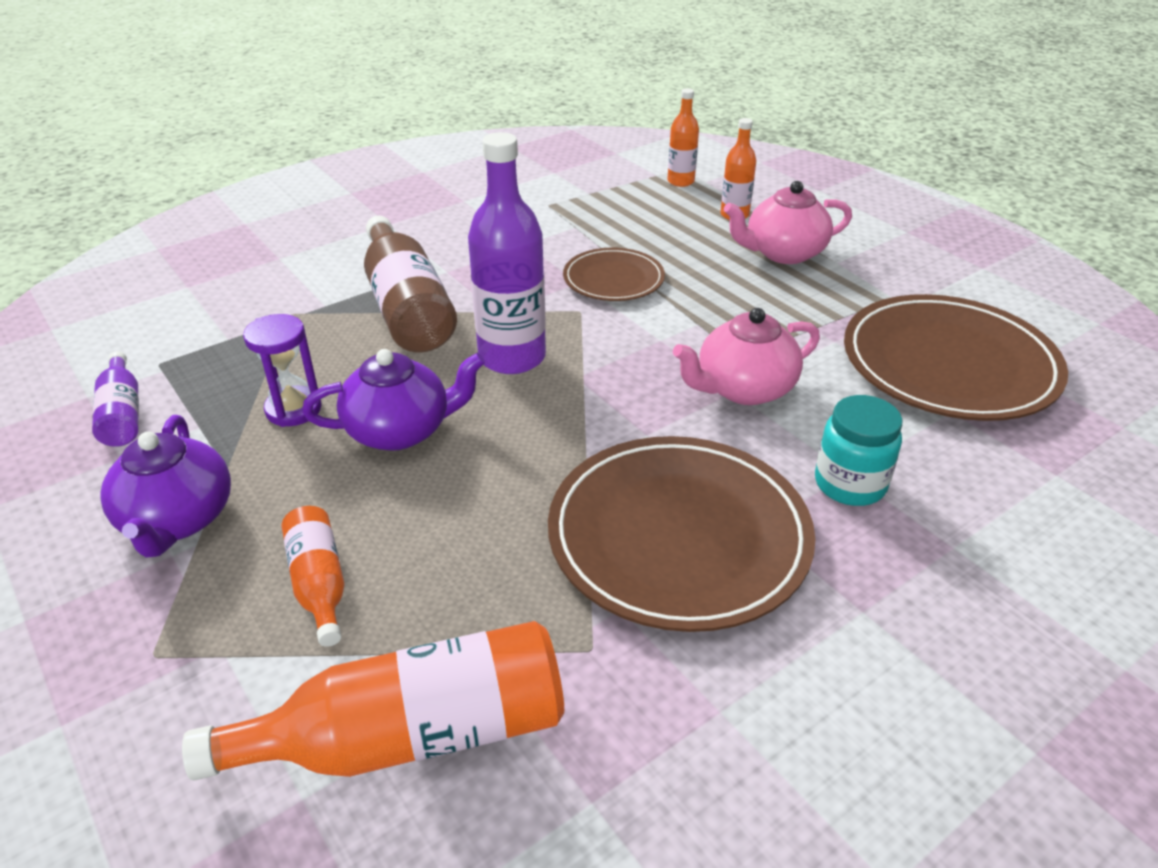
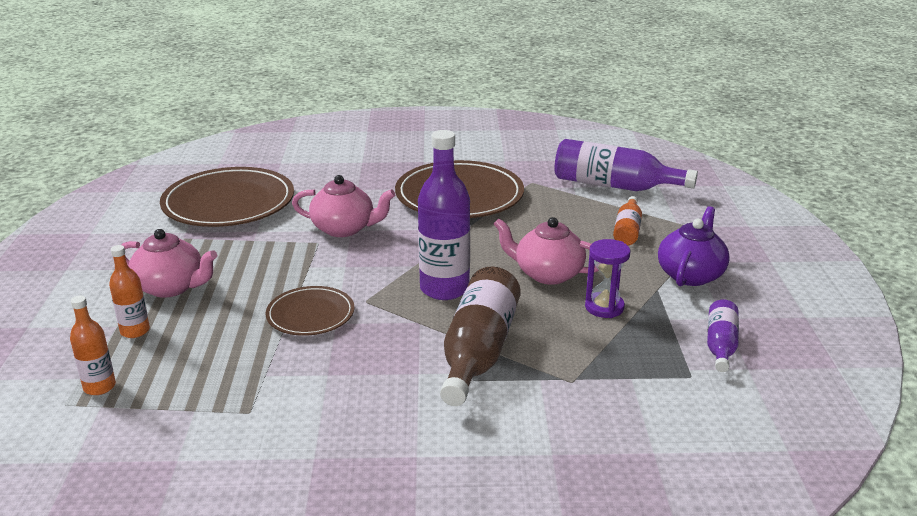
camera: 145 degrees left, 10 degrees down
orange bottle [182,621,564,780] -> purple bottle [555,139,698,191]
purple teapot [302,349,485,451] -> pink teapot [494,217,599,285]
turquoise jar [815,395,903,506] -> none

